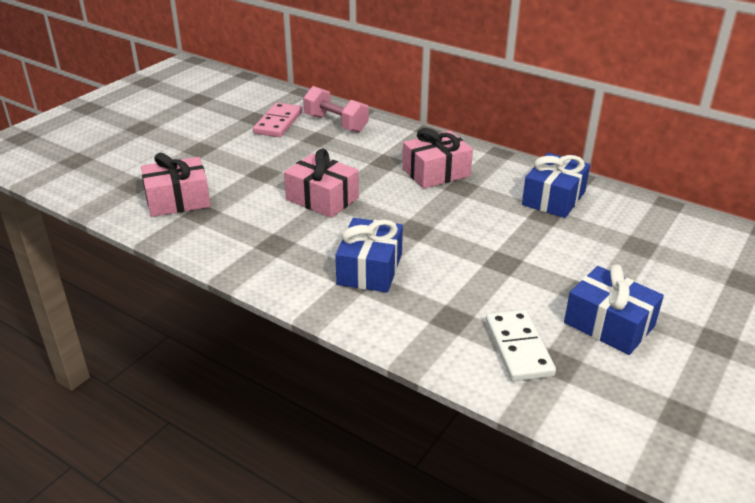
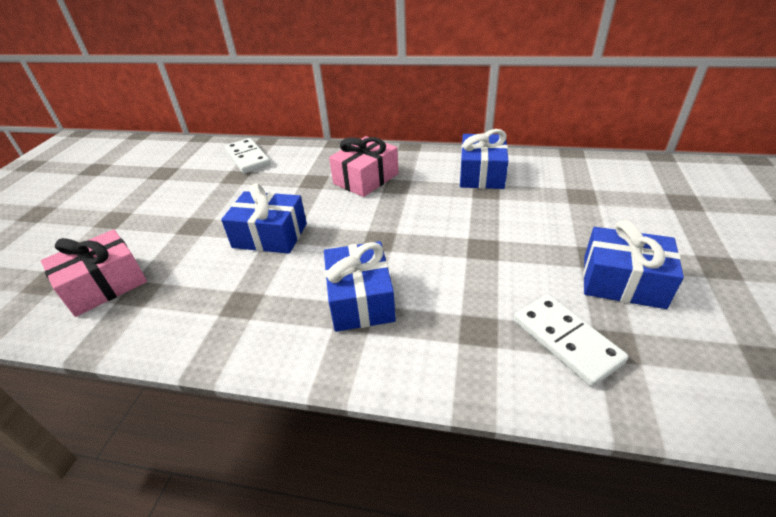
camera: 20 degrees left, 5 degrees up
pink domino [253,103,302,137] -> none
pink gift [284,149,359,218] -> blue gift [221,183,307,254]
pink dumbbell [303,86,369,133] -> white domino [224,138,271,174]

